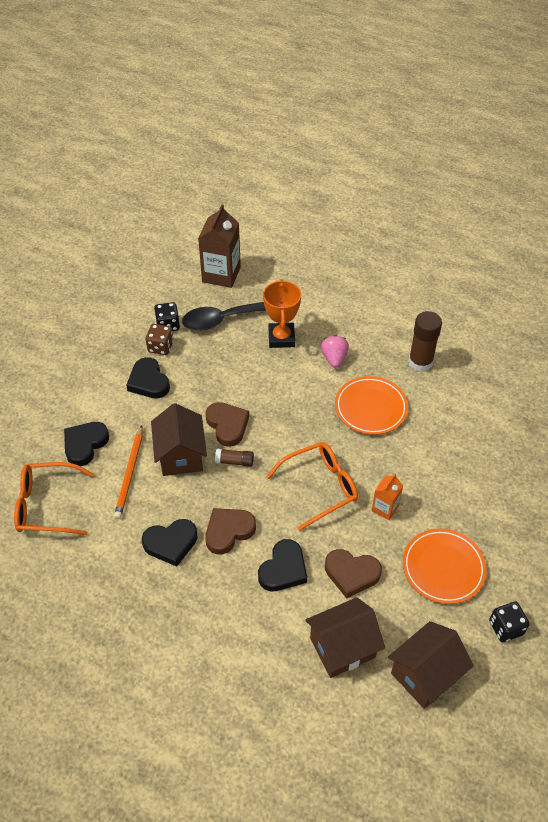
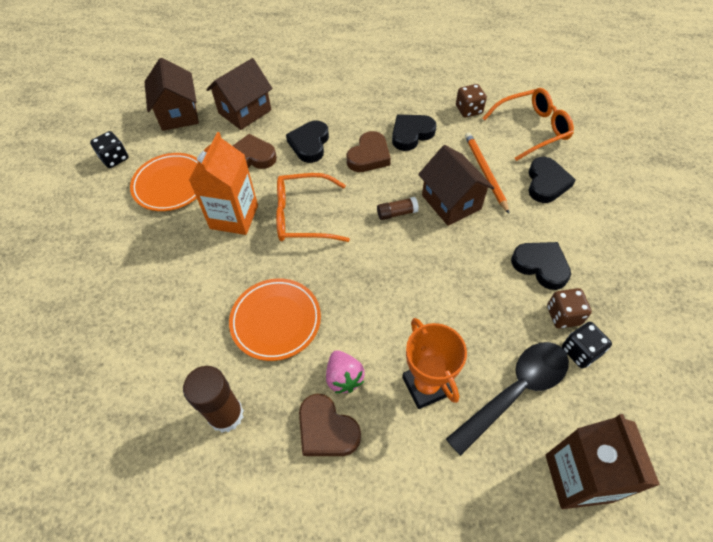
camera: 160 degrees right, 5 degrees up
brown heart [205,402,249,447] -> brown heart moved to [299,394,361,456]
orange glasses [266,442,358,531] -> orange glasses turned 45 degrees clockwise [276,173,350,242]
orange carton [372,474,403,520] -> orange carton [189,132,258,235], size x1.87
brown house [388,621,474,709] -> brown house turned 45 degrees counterclockwise [144,58,199,131]
none -> brown dice [456,84,487,118]

